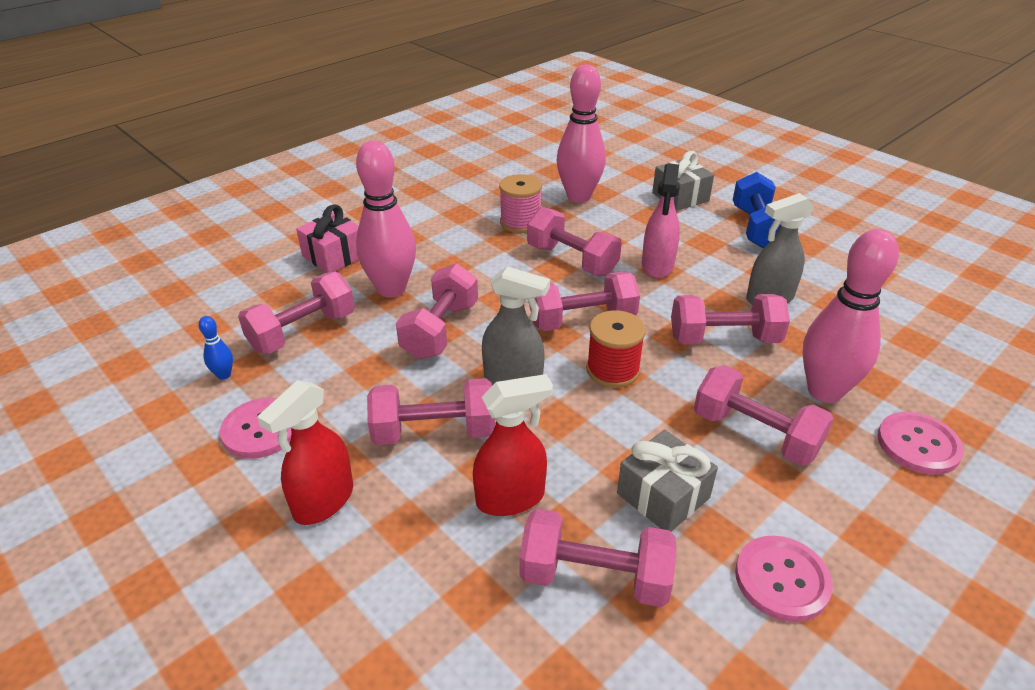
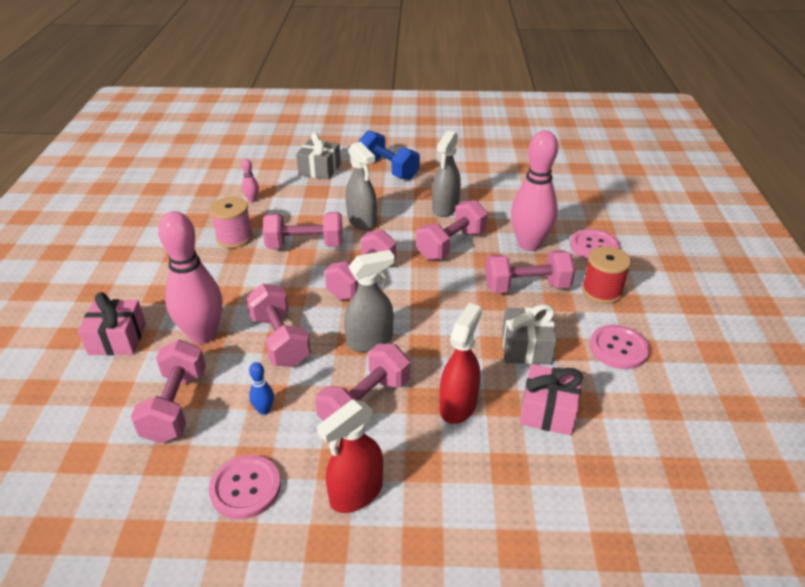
camera: 45 degrees left, 0 degrees up
blue bowling pin [199,316,233,380] -> blue bowling pin moved to [249,362,274,415]
red spray bottle [257,380,353,525] -> red spray bottle turned 60 degrees clockwise [317,399,383,513]
pink dumbbell [519,509,677,607] -> pink gift [520,364,583,435]
pink bowling pin [556,64,606,203] -> pink bowling pin [242,159,259,202], size x0.41
red spool [586,310,646,388] -> red spool moved to [582,246,631,304]
pink spray bottle [642,163,680,278] -> grey spray bottle [346,142,377,230]

